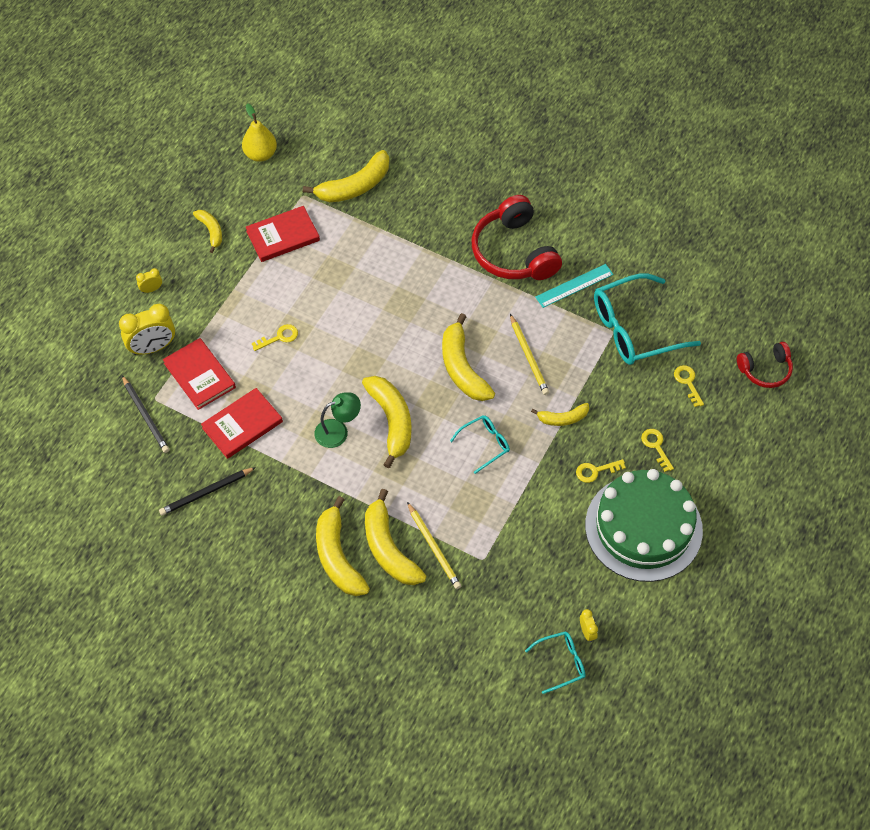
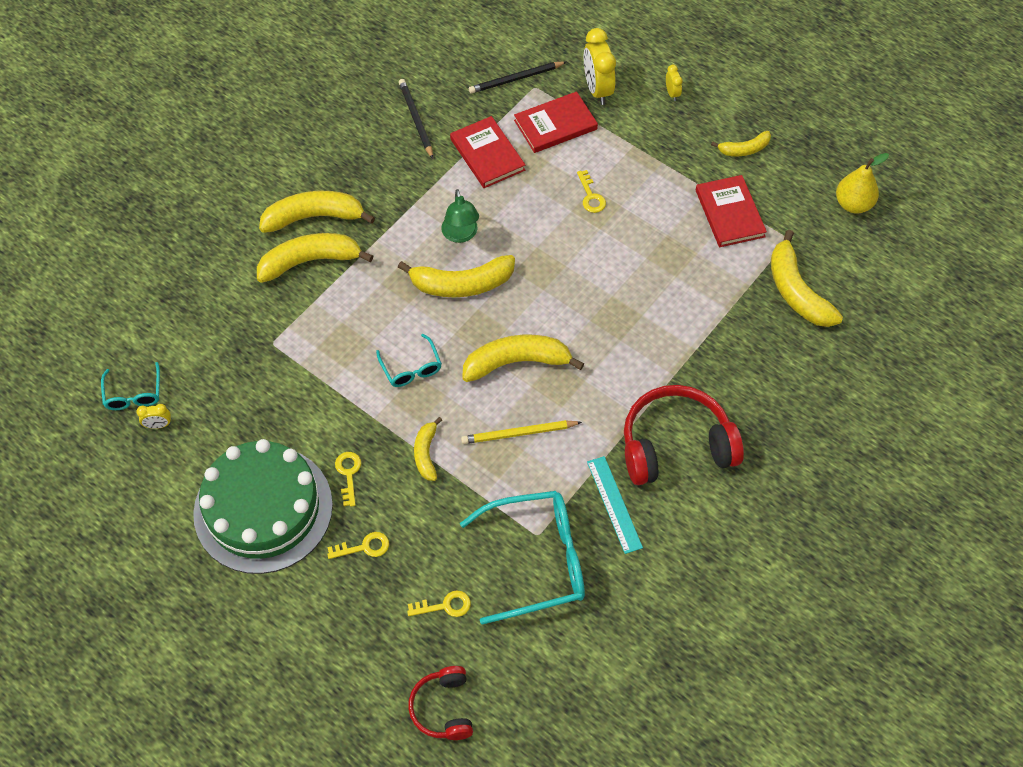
camera: 100 degrees right, 0 degrees up
yellow pencil [407,502,461,589] -> none
turquoise glasses [594,273,701,365] -> turquoise glasses turned 90 degrees clockwise [460,491,585,625]

